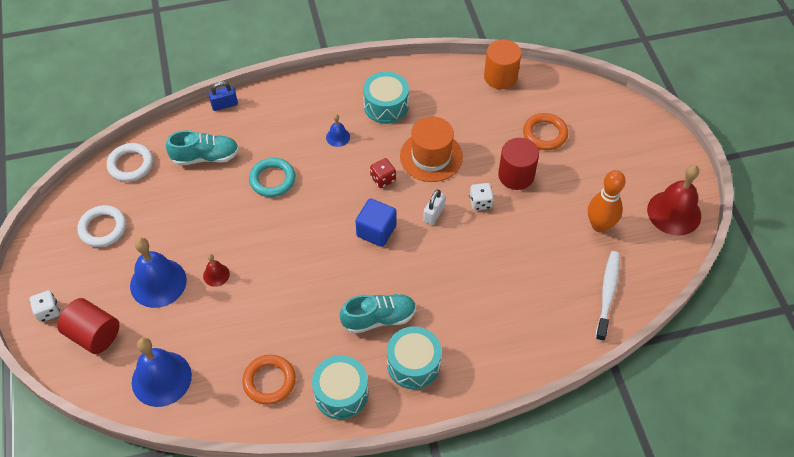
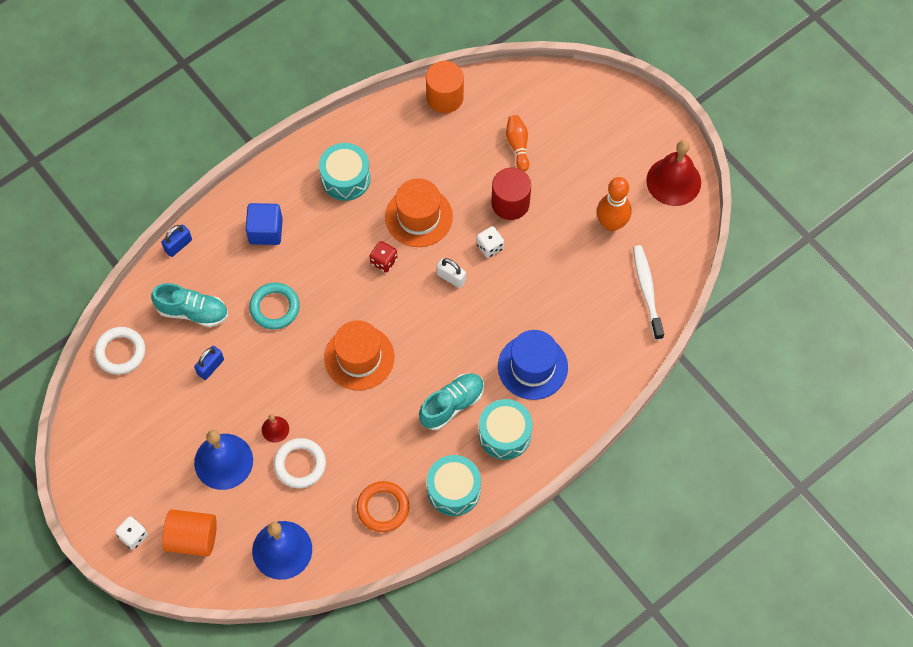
camera: 25 degrees left, 10 degrees up
red cylinder [57,298,119,354] -> orange cylinder [162,509,217,557]
white ring [77,205,126,247] -> white ring moved to [274,438,326,488]
turquoise shoe [166,130,239,166] -> turquoise shoe turned 45 degrees clockwise [151,283,228,327]
blue bell [326,114,350,147] -> none
blue cube [356,198,396,247] -> blue cube moved to [246,203,283,245]
white padlock [423,189,446,225] -> white padlock turned 60 degrees counterclockwise [437,258,466,288]
orange ring [523,113,568,150] -> orange bowling pin [506,115,529,171]
none -> blue padlock [194,346,224,380]
none -> orange hat [324,321,394,390]
none -> blue hat [498,330,568,400]

